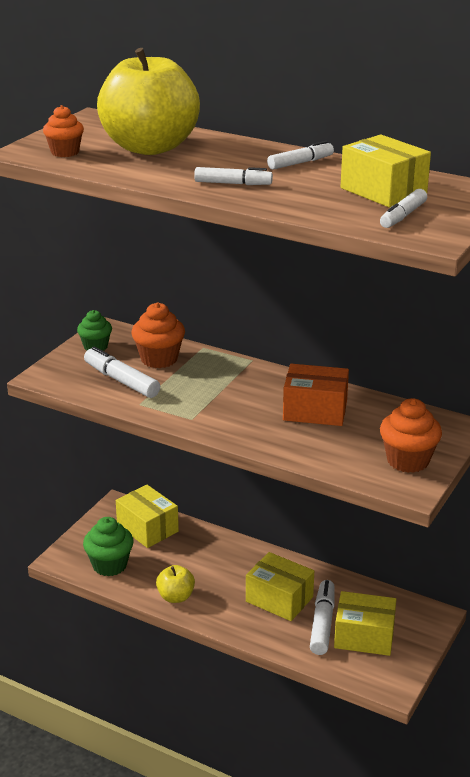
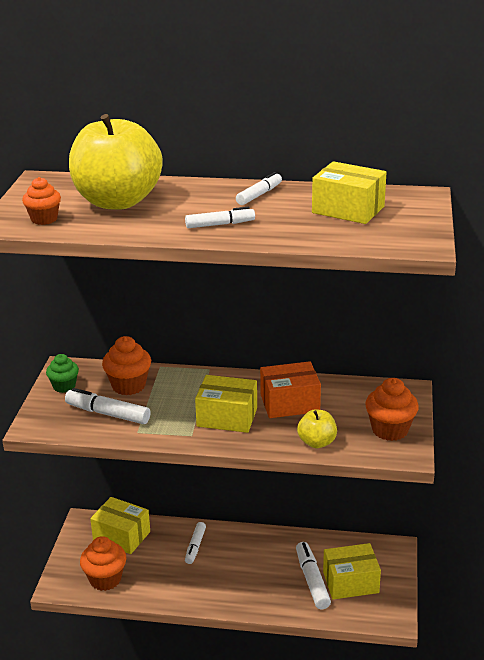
camera: 20 degrees left, 0 degrees up
green cupcake [83,517,134,576] -> orange cupcake [80,536,126,591]
yellow apple [156,565,195,603] -> yellow apple moved to [297,409,337,448]
yellow box [246,552,314,621] -> yellow box moved to [195,375,257,433]
white marker [380,189,427,228] -> white marker moved to [185,522,206,564]

